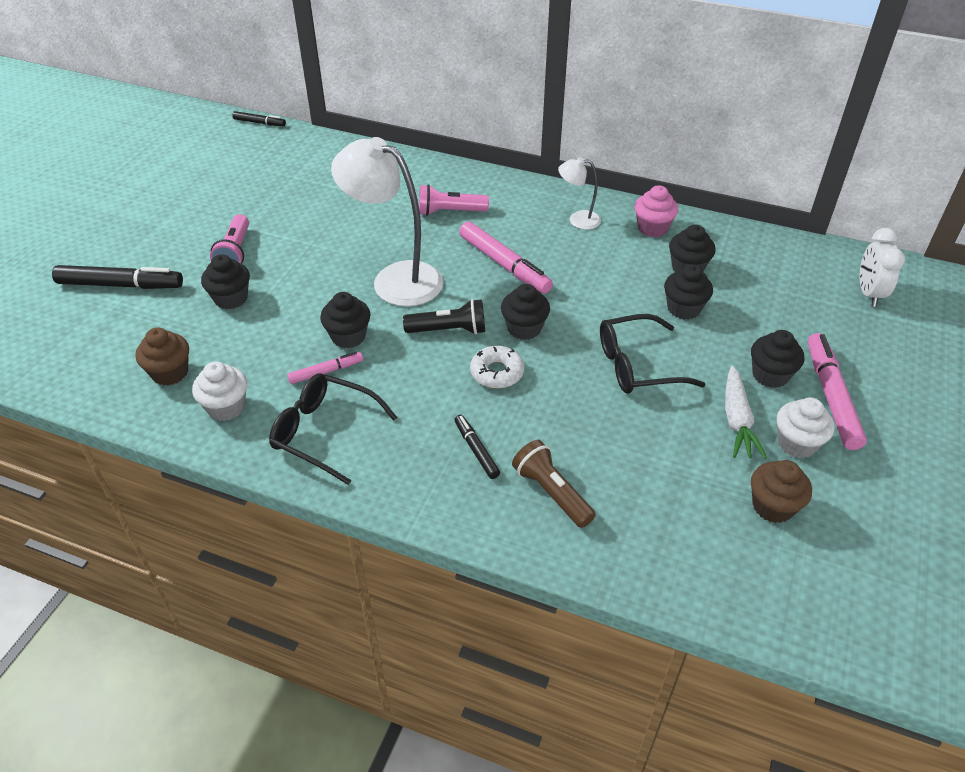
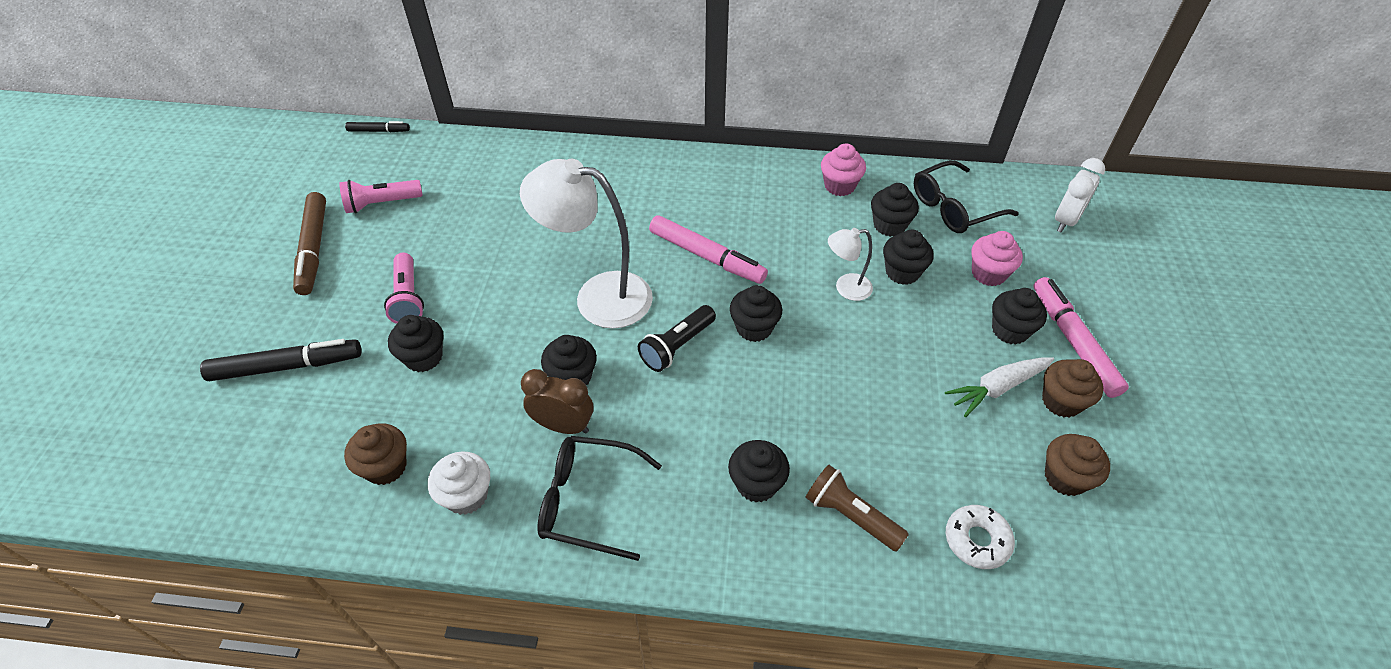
camera: 15 degrees left, 5 degrees up
pink marker [288,352,363,384] -> brown clock [521,369,594,434]
black flashlight [403,299,485,334] -> black flashlight turned 150 degrees clockwise [638,305,716,372]
pink flashlight [419,184,489,216] -> pink flashlight moved to [339,180,423,213]
black marker [454,415,500,479] -> black cupcake [728,440,790,503]
white donut [470,346,524,389] -> white donut moved to [946,505,1015,569]
white lamp [558,157,601,230] -> white lamp moved to [828,228,873,301]
black glasses [600,314,706,394] -> black glasses moved to [914,160,1019,233]
white carrot [725,366,767,459] -> white carrot turned 75 degrees clockwise [945,357,1054,417]
white cupcake [777,397,835,458] -> brown cupcake [1042,359,1103,418]
white clock [860,228,905,307] -> white clock turned 135 degrees counterclockwise [1055,158,1105,233]
none -> brown marker [293,192,326,295]
none -> pink cupcake [971,231,1023,286]

